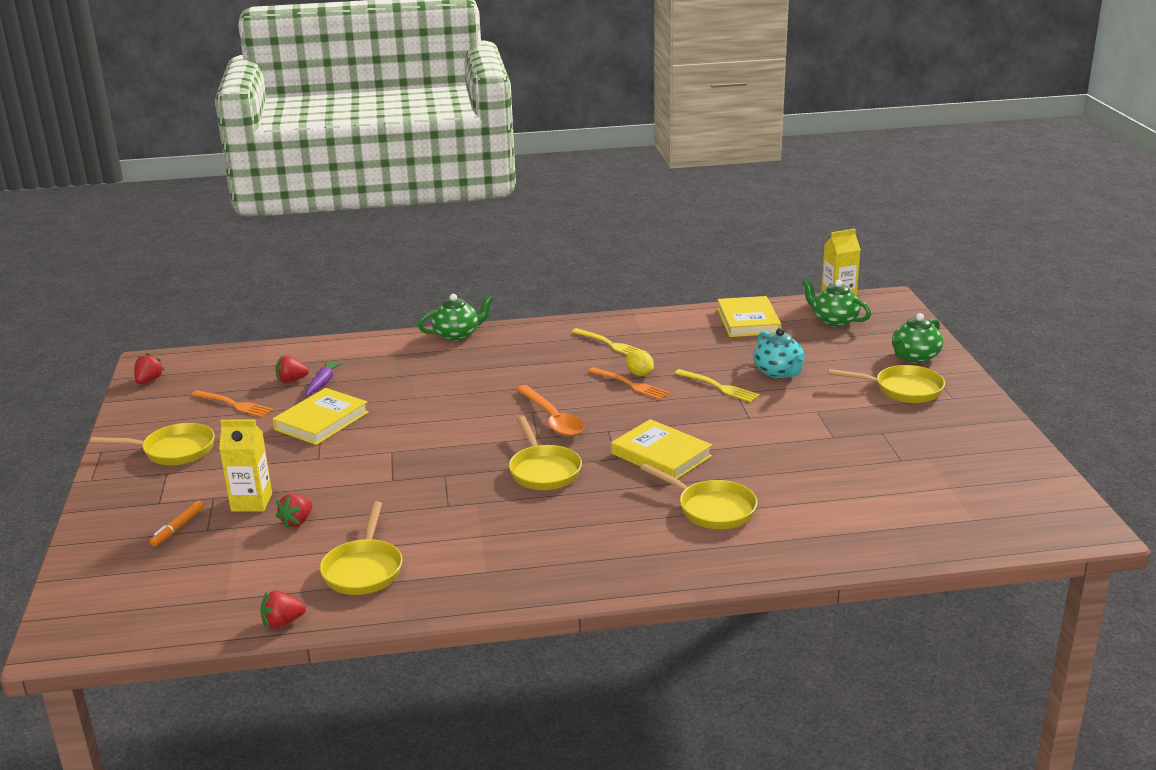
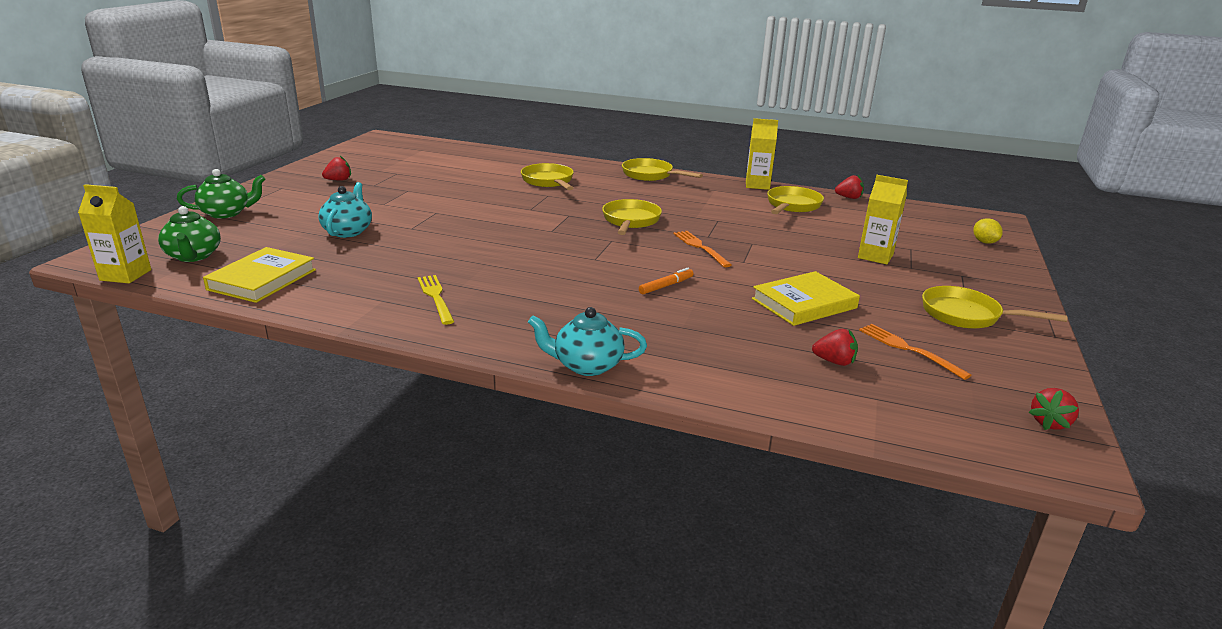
camera: 155 degrees left, 0 degrees up
orange marker [150,501,204,546] -> orange marker moved to [639,268,694,295]
red strawberry [276,494,312,529] -> red strawberry moved to [322,156,351,181]
purple carrot [306,360,343,396] -> none
green teapot [418,294,494,341] -> turquoise teapot [528,307,647,376]
orange spoon [516,385,585,436] -> none
orange fork [588,367,670,400] -> orange fork moved to [673,231,732,267]
yellow book [611,419,712,479] -> none
yellow lemon [626,350,654,376] -> yellow lemon moved to [973,218,1003,244]
yellow fork [674,369,760,402] -> none
yellow pan [828,365,945,403] -> yellow pan moved to [622,158,703,181]
none -> yellow carton [746,118,778,190]

